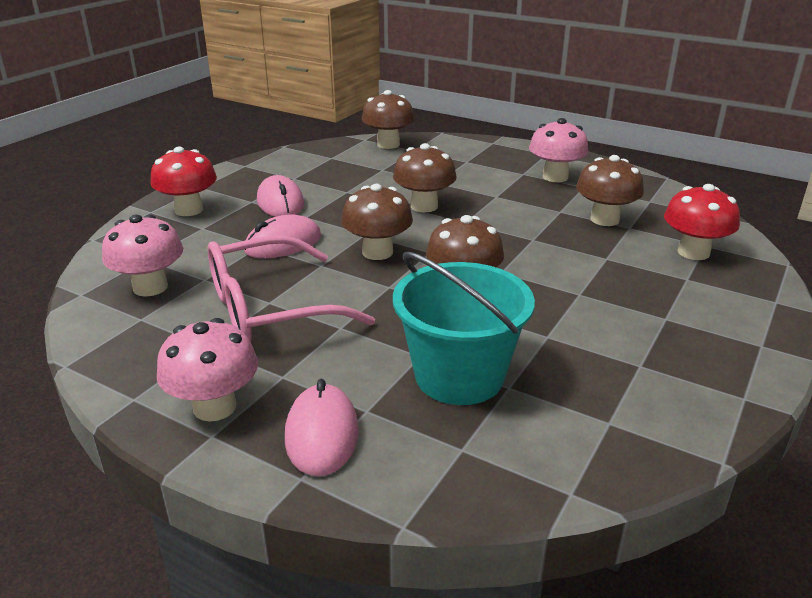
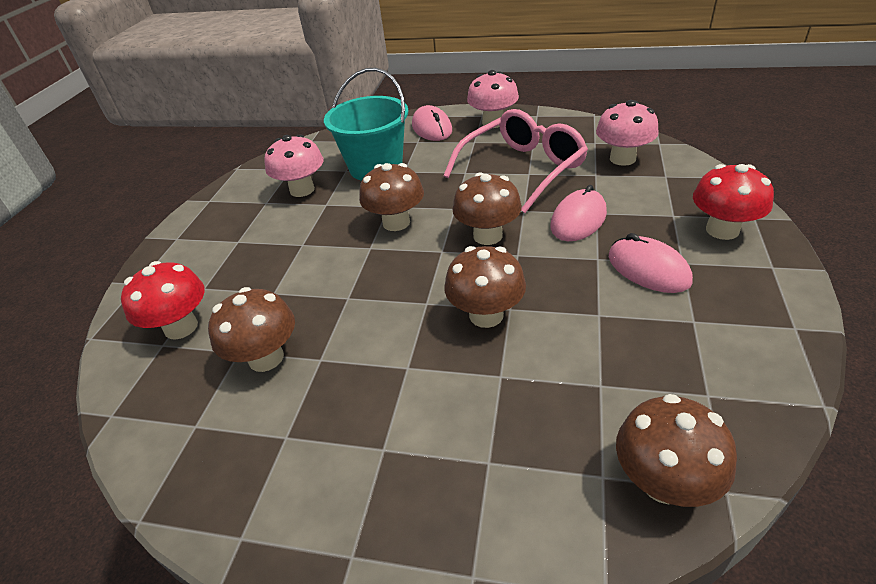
camera: 165 degrees right, 10 degrees up
pink mushroom [529,118,588,182] -> pink mushroom moved to [265,134,323,197]

